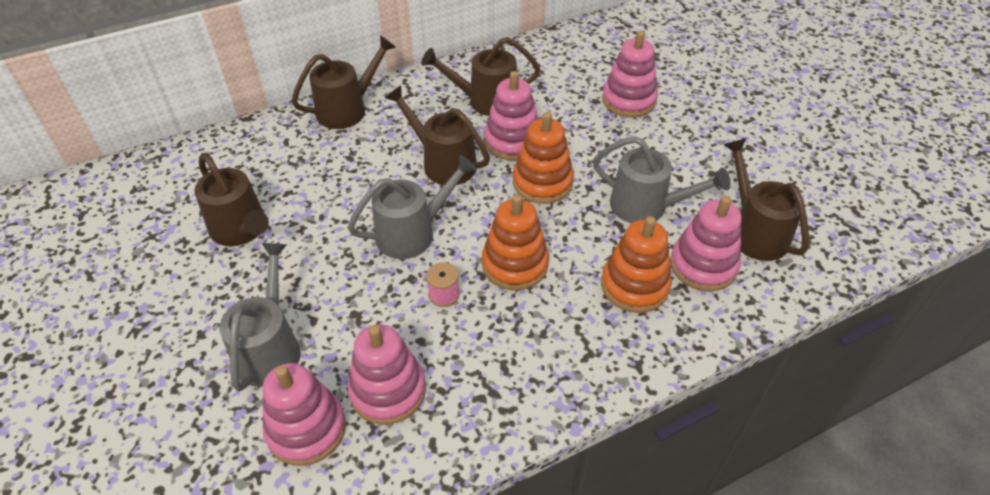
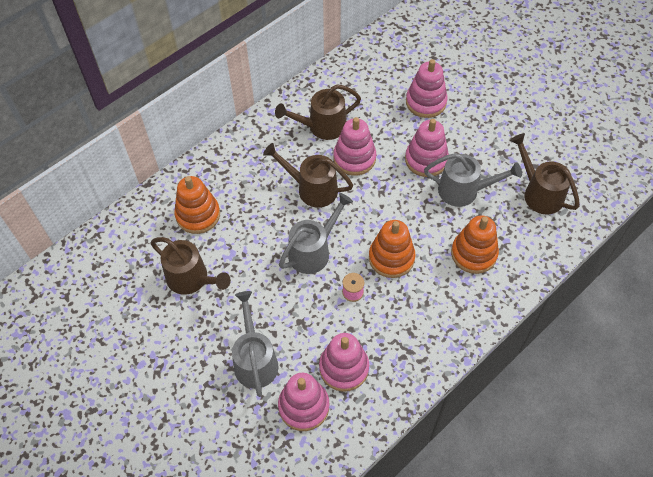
camera: 15 degrees left, 10 degrees up
brown watering can [292,35,396,129] -> none
orange stacking toy [513,112,574,204] -> orange stacking toy moved to [174,176,220,234]
pink stacking toy [670,195,742,292] -> pink stacking toy moved to [405,119,449,177]

